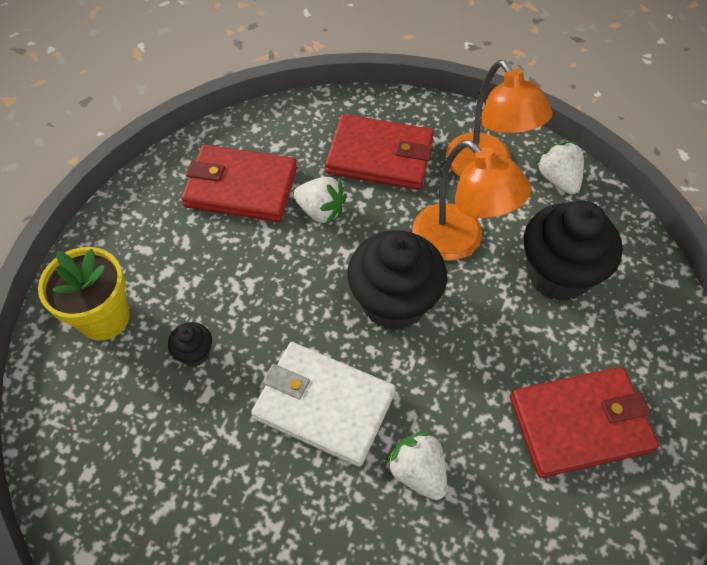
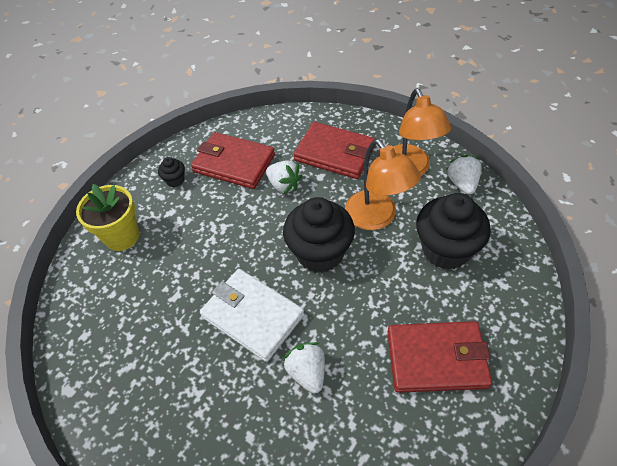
camera: 15 degrees right, 5 degrees down
black cupcake [168,322,212,366] -> black cupcake moved to [158,157,185,187]

